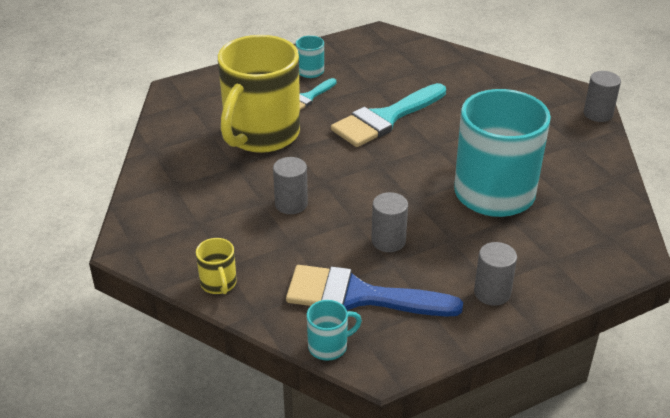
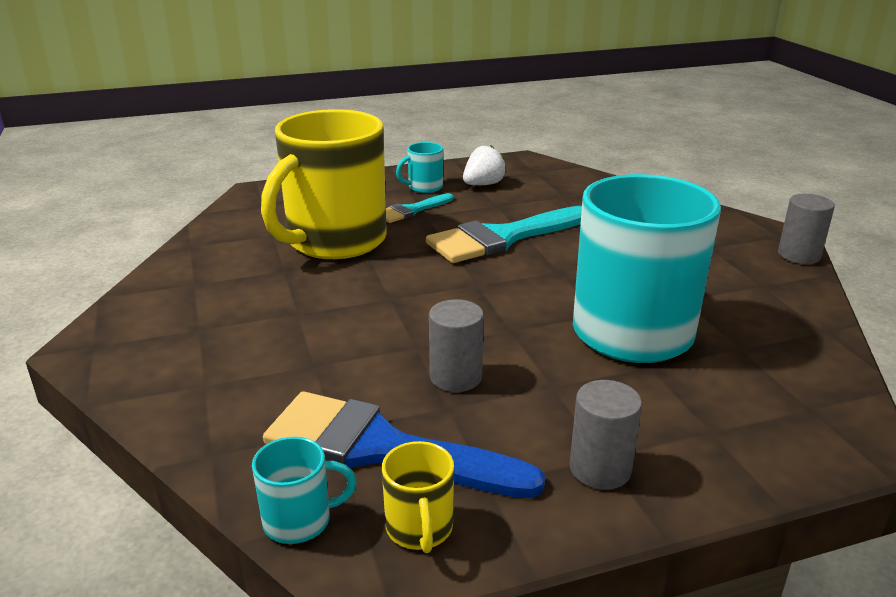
camera: 10 degrees right, 10 degrees down
yellow mug [196,238,237,294] -> yellow mug moved to [382,441,454,553]
grey cylinder [273,157,308,214] -> none
none -> white strawberry [463,145,506,185]

